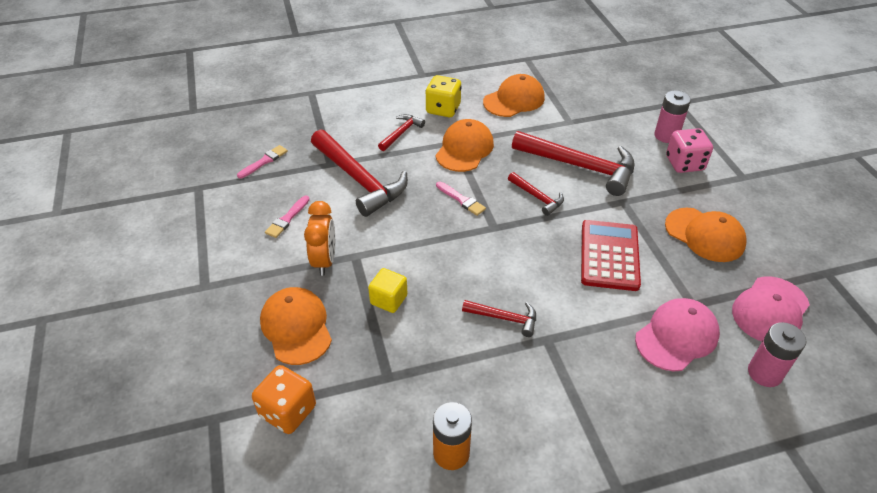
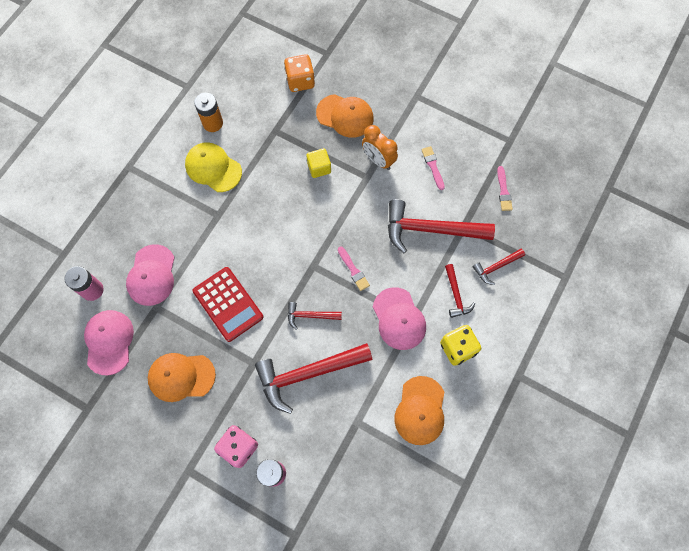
camera: 135 degrees right, 25 degrees up
orange cap [435,119,494,172] -> pink cap [373,287,426,350]
pink brush [436,181,486,216] -> pink brush turned 120 degrees counterclockwise [338,246,370,291]
red hammer [462,300,536,337] -> red hammer moved to [473,249,525,285]
none -> yellow cap [185,142,242,192]

